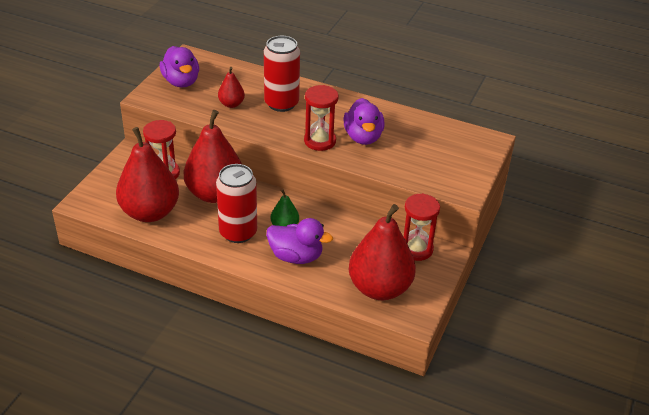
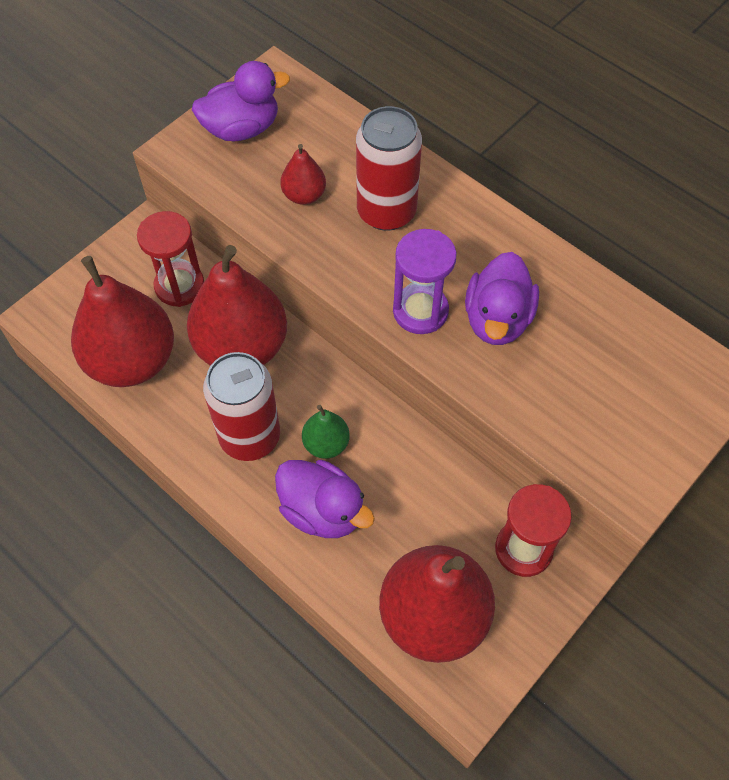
camera: 20 degrees right, 20 degrees up
purple duck [160,46,199,87] -> purple duck turned 105 degrees counterclockwise [192,61,290,141]
red hourglass [304,85,338,151] -> purple hourglass [393,229,457,334]

